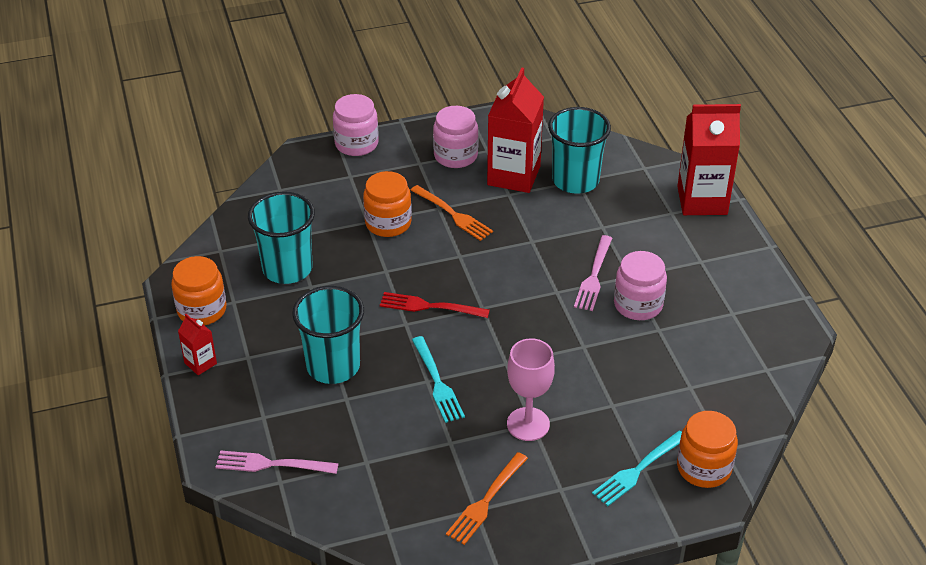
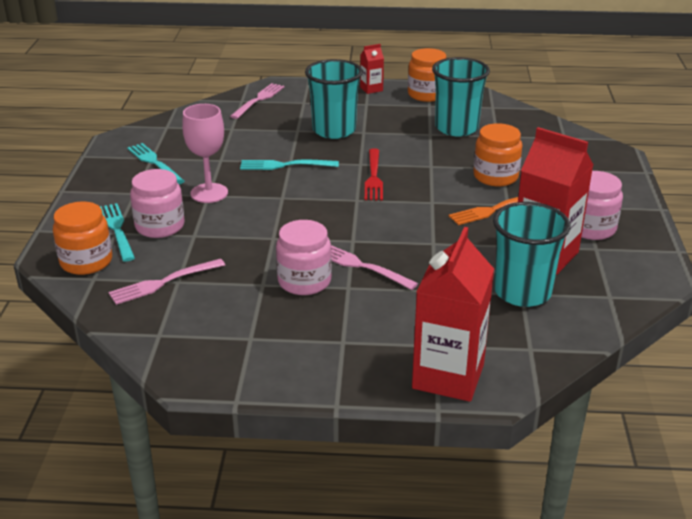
camera: 110 degrees right, 10 degrees down
pink jar [333,94,379,156] -> pink jar moved to [130,169,184,238]
red fork [380,292,490,318] -> red fork turned 150 degrees clockwise [365,148,383,200]
orange fork [446,452,528,545] -> turquoise fork [127,143,185,184]
none -> pink fork [108,259,225,305]

